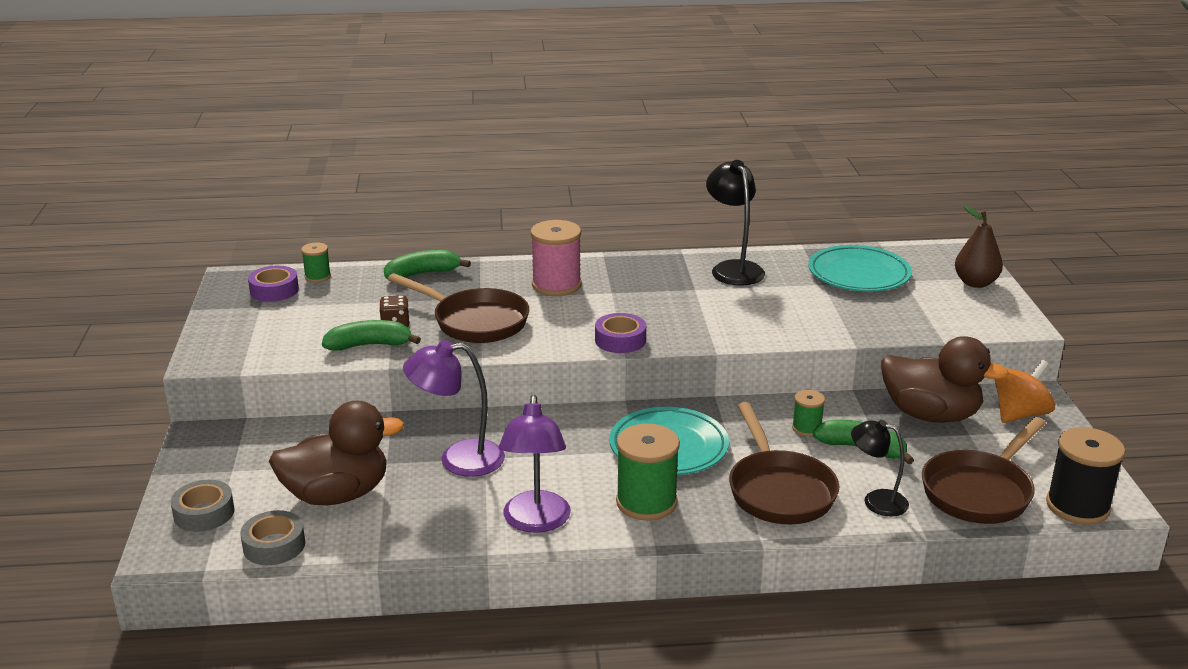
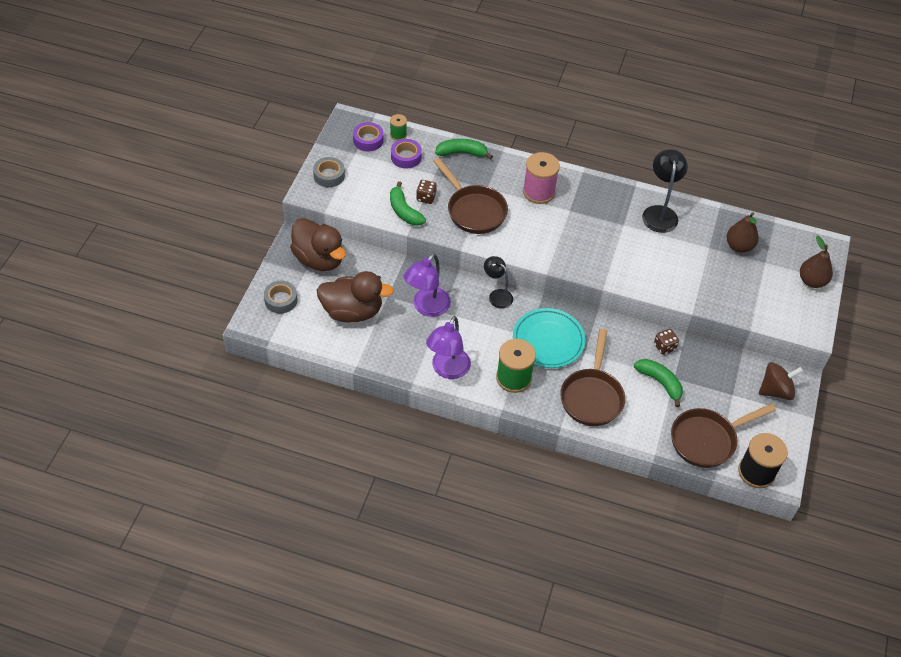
camera: 20 degrees right, 25 degrees up
grey tape [240,510,305,565] -> grey tape moved to [313,157,345,187]
green banana [322,320,421,351] -> green banana turned 135 degrees counterclockwise [390,181,426,226]
purple lamp [403,340,505,477] -> purple lamp turned 75 degrees counterclockwise [404,253,451,317]
purple tape [595,313,646,353] -> purple tape moved to [391,139,422,169]
green spool [792,390,825,436] -> none
turquoise plate [808,245,912,292] -> brown pear [727,212,759,253]
black lamp [851,420,909,516] -> black lamp moved to [484,256,513,309]
brown duck [881,336,1009,423] -> brown duck moved to [290,218,346,271]
orange spinning top [995,360,1055,423] -> brown spinning top [759,362,803,400]
none -> brown dice [654,329,679,355]

